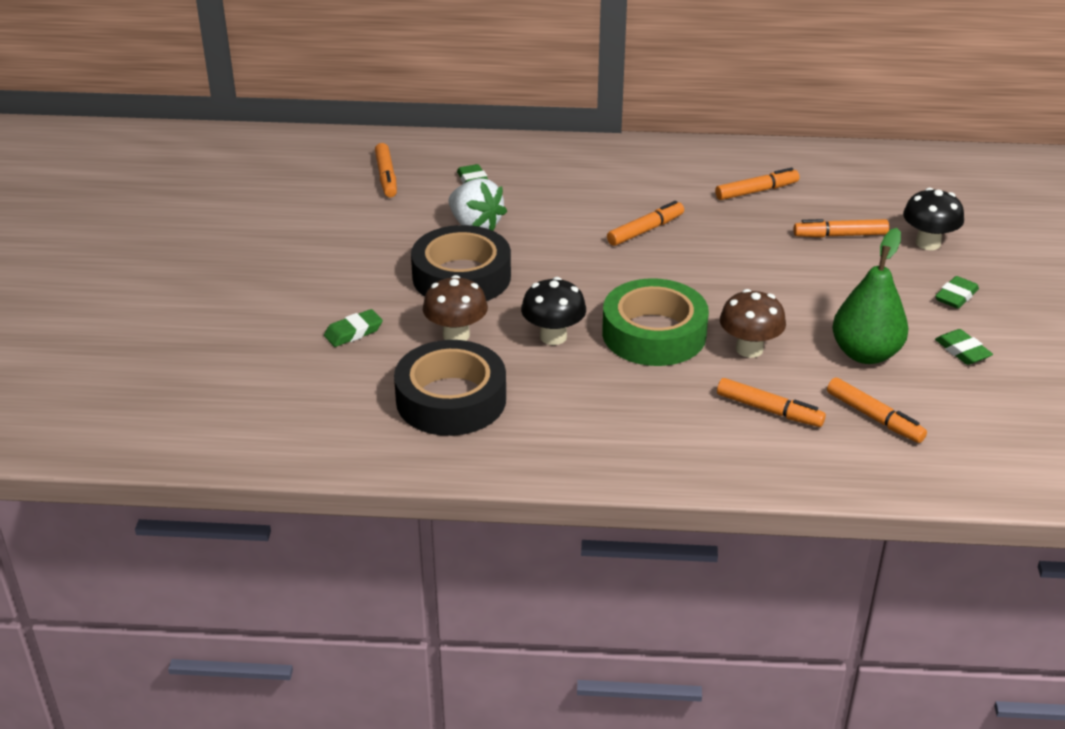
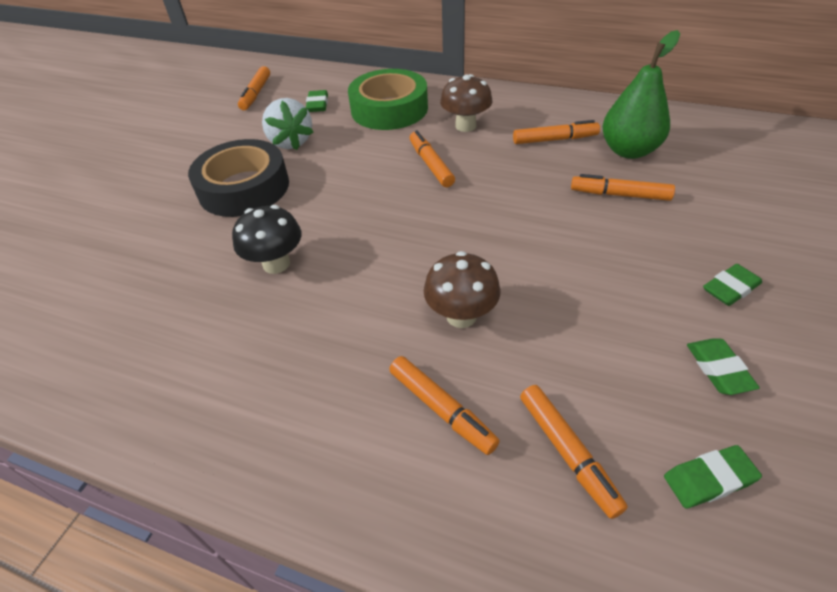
camera: 20 degrees right, 10 degrees up
green eraser [324,309,383,347] -> green eraser moved to [664,445,762,508]
black tape [394,340,506,436] -> none
brown mushroom [423,275,488,341] -> brown mushroom moved to [440,74,492,132]
green tape [602,278,709,366] -> green tape moved to [348,69,428,130]
orange marker [607,201,684,246] -> orange marker turned 90 degrees counterclockwise [410,131,455,187]
green pear [832,228,909,364] -> green pear moved to [602,30,680,159]
black mushroom [903,188,964,250] -> none

